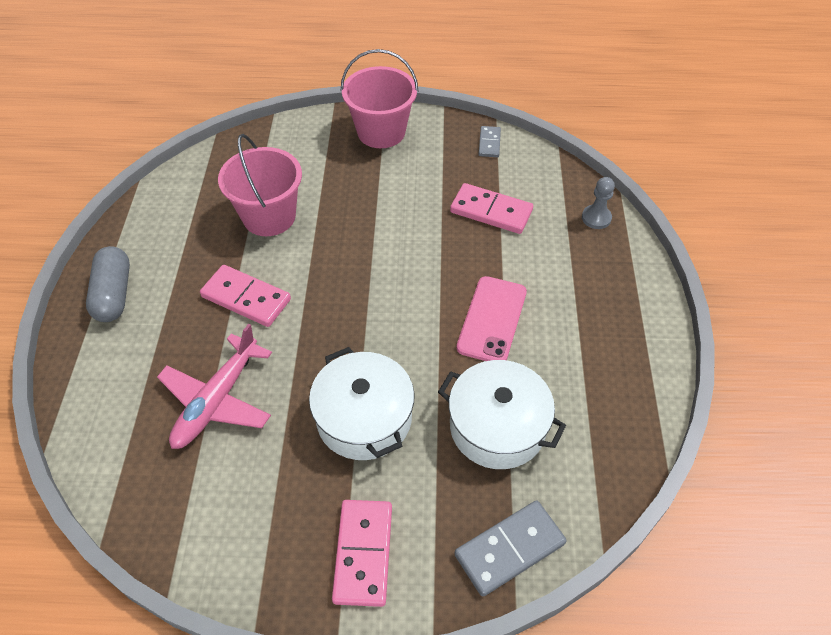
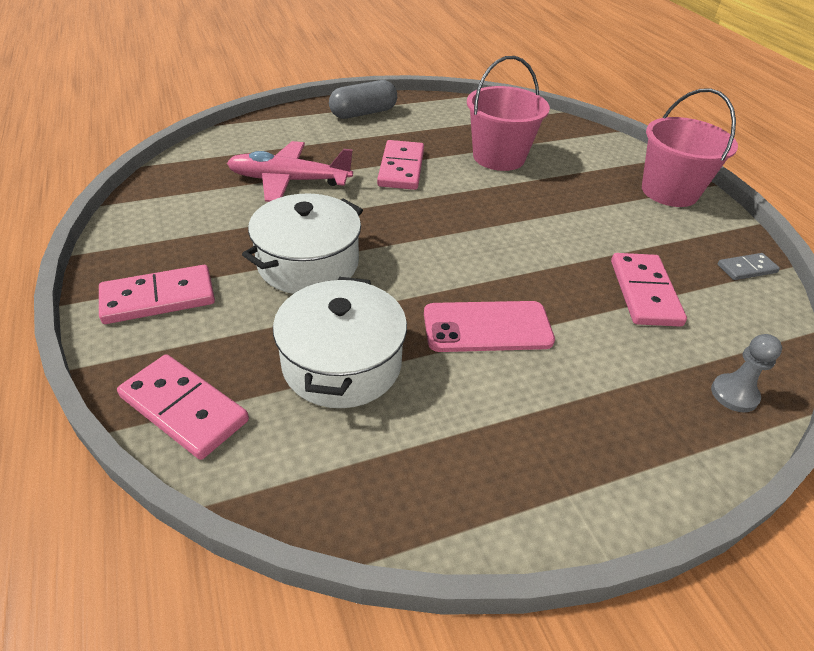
camera: 65 degrees right, 10 degrees down
grey domino [454,500,567,597] -> pink domino [117,354,249,460]

